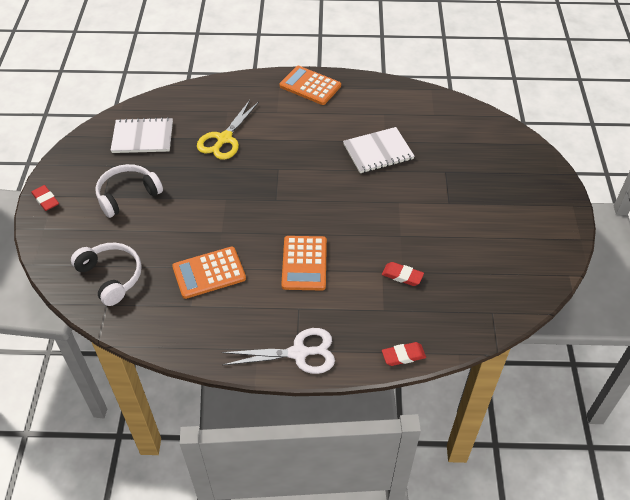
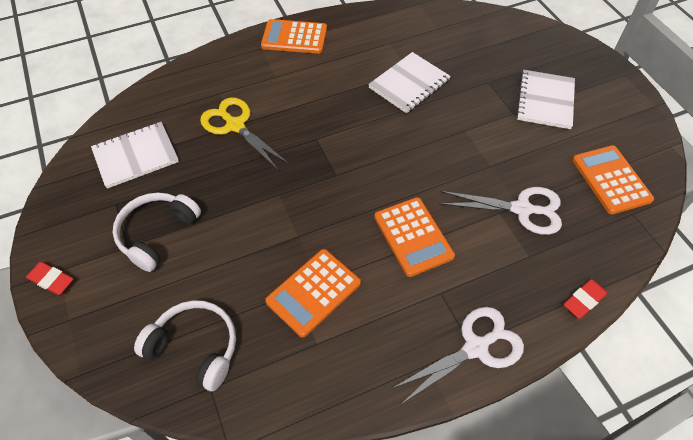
camera: 25 degrees left, 5 degrees up
yellow scissors [197,100,259,160] -> yellow scissors turned 135 degrees clockwise [200,98,289,170]
red eraser [382,262,424,286] -> white scissors [439,187,562,235]
none -> white notebook [516,70,575,129]
none -> orange calculator [572,145,654,214]

